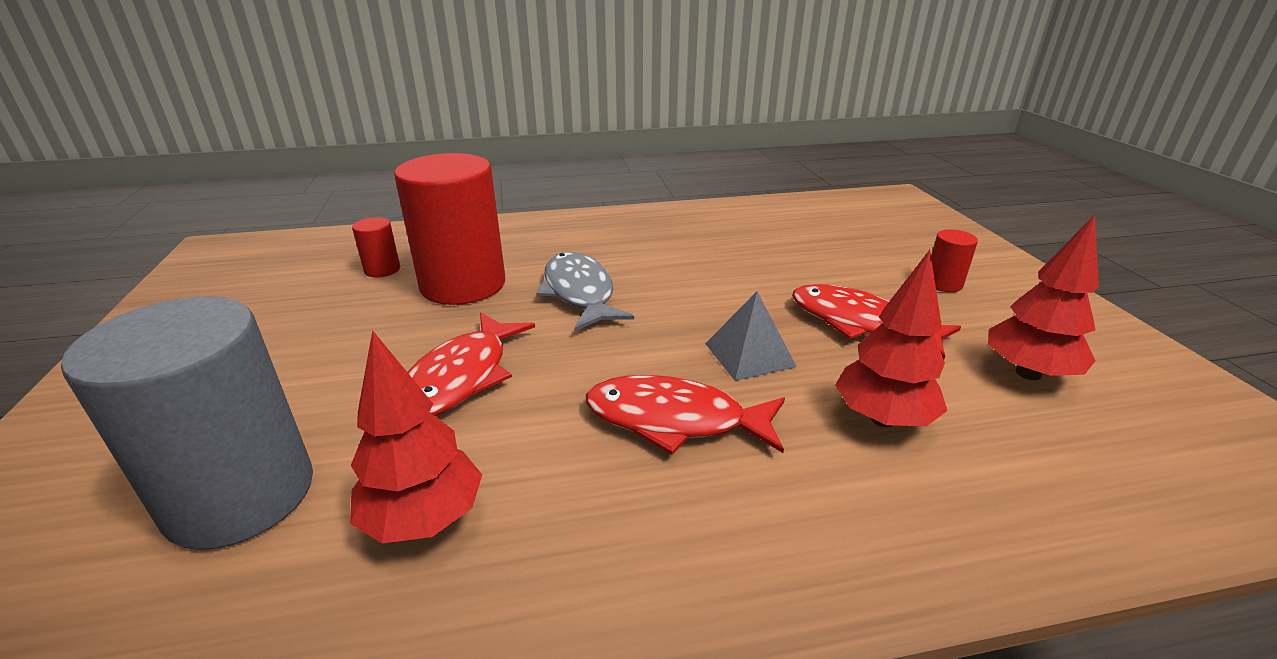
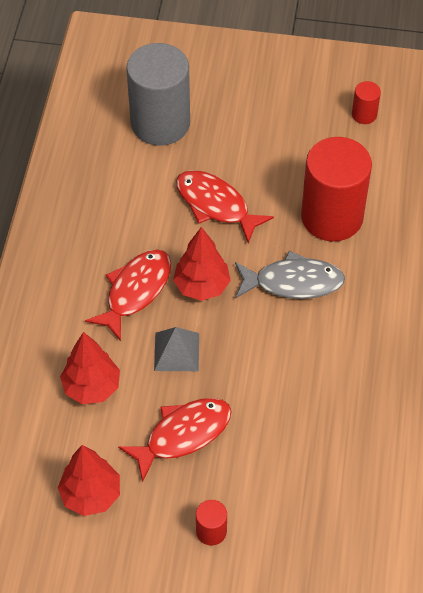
camera: 110 degrees right, 25 degrees up
red tree [350,330,482,544] -> red tree moved to [173,227,231,301]
red cylinder [352,217,400,277] -> red cylinder moved to [352,81,381,124]

